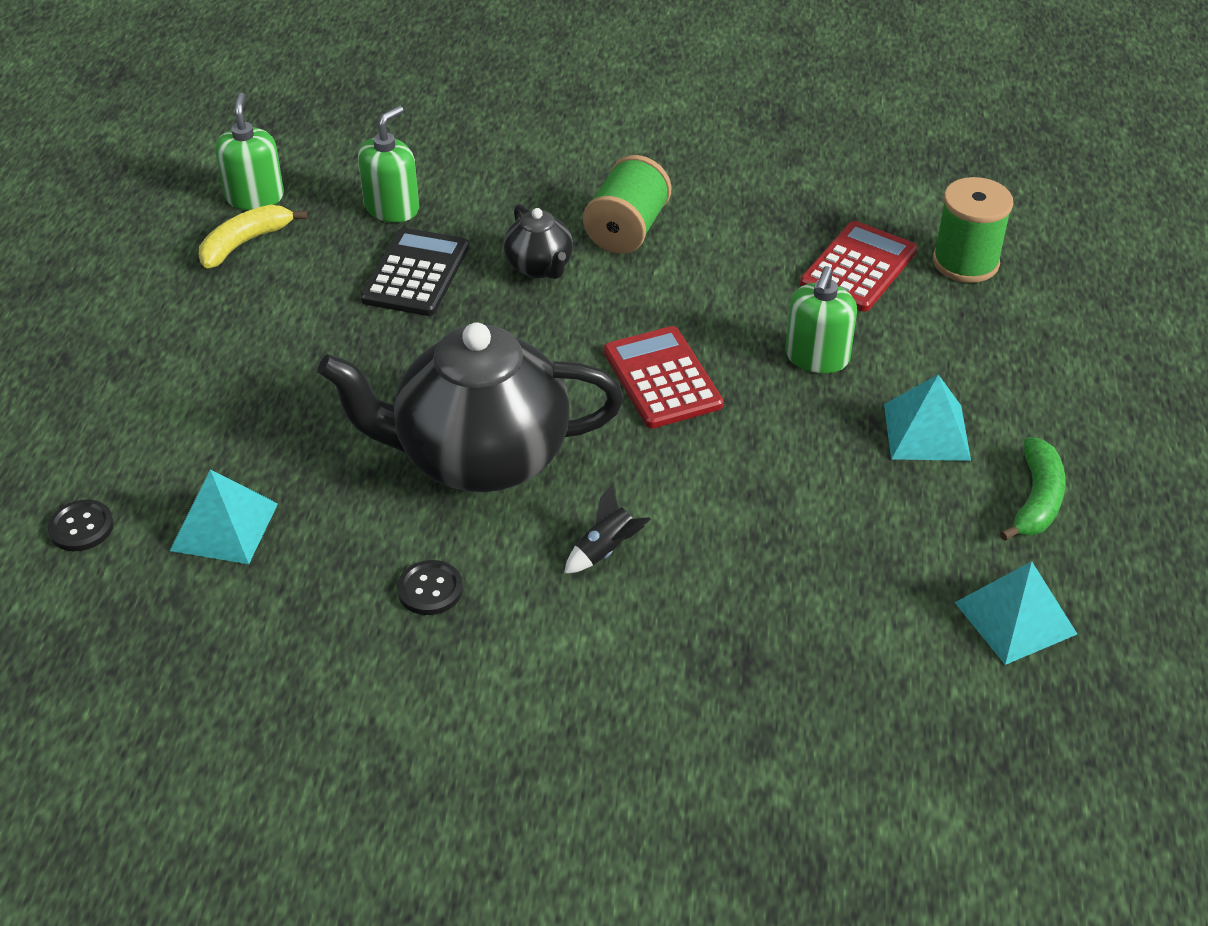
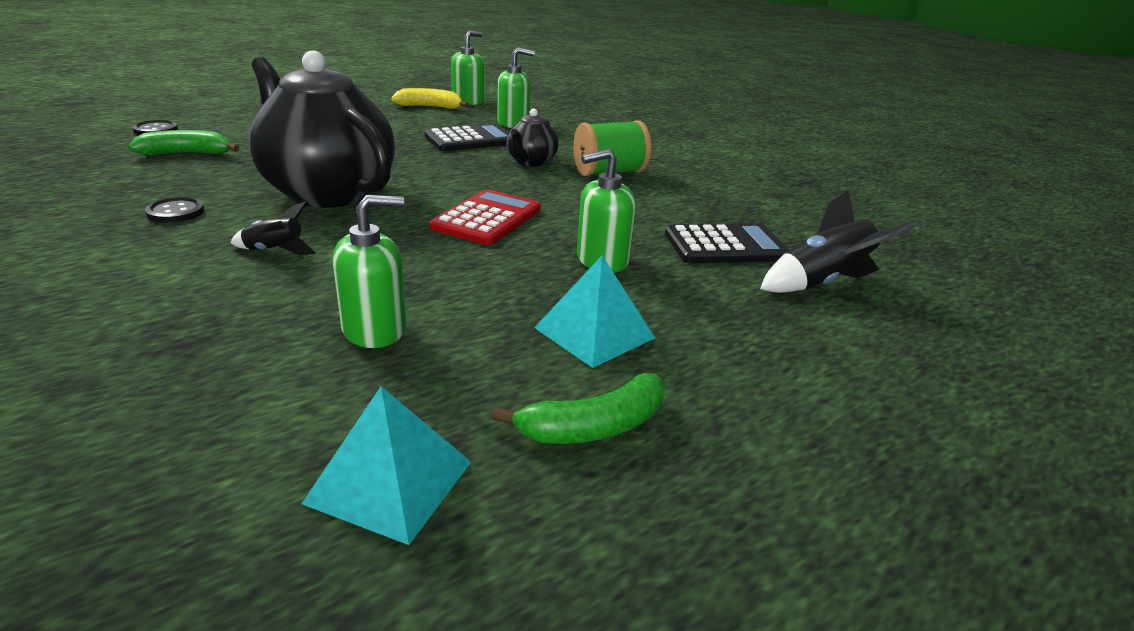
camera: 45 degrees right, 15 degrees down
turquoise pyramid [170,470,278,564] -> green banana [128,130,240,155]
red calculator [800,221,917,312] -> black calculator [665,224,790,264]
green spool [933,177,1013,283] -> black rocket [760,190,916,293]
none -> green soap dispenser [332,195,406,348]

